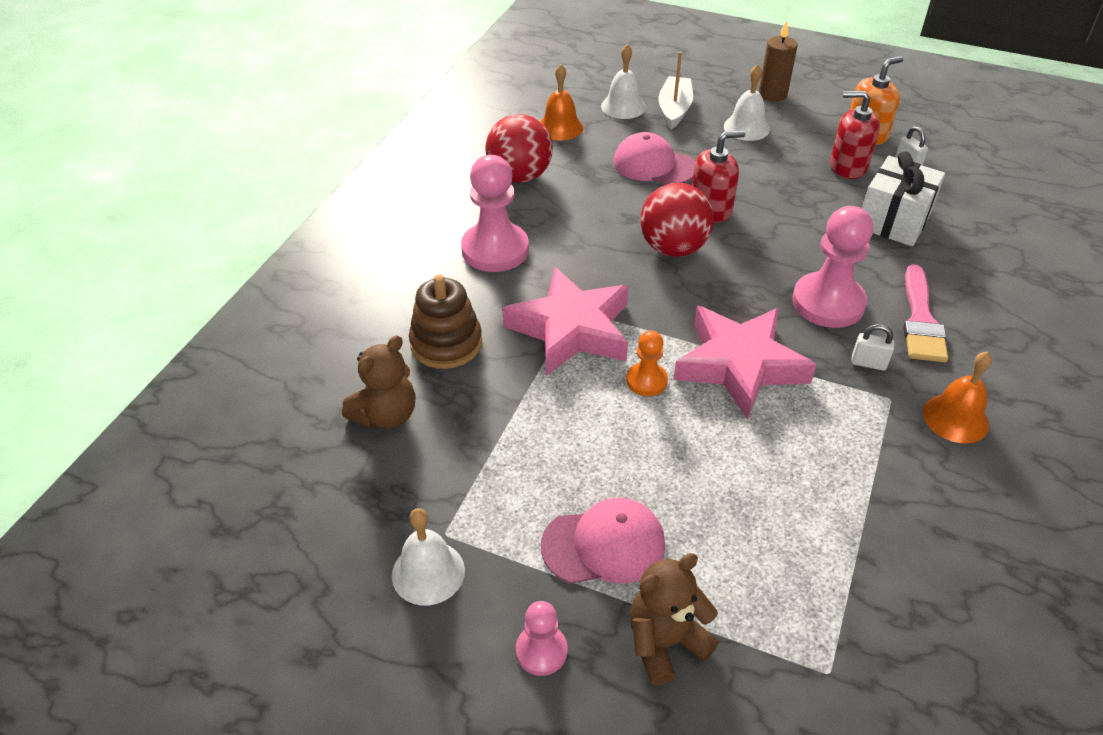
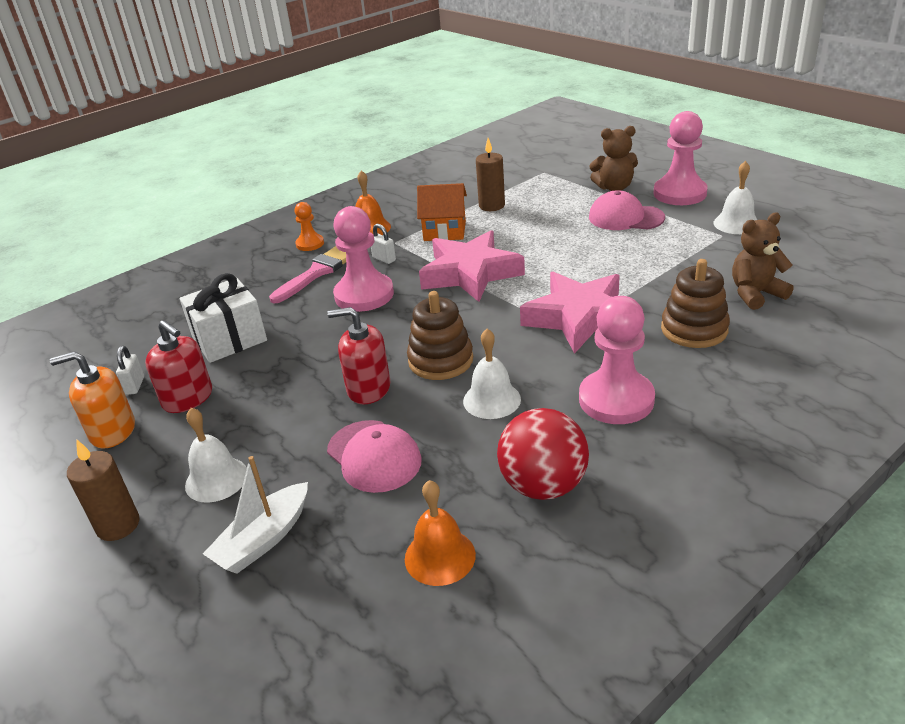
camera: 150 degrees left, 10 degrees down
pink pawn [516,601,567,676] -> pink pawn [653,111,708,205], size x1.89
white bell [601,44,646,119] -> white bell moved to [463,329,521,419]
orange pawn [626,330,668,396] -> orange pawn moved to [295,202,324,251]
red ball [640,183,714,257] -> brown stacking toy [407,291,473,380]
none -> orange house [417,183,467,241]
none -> brown candle [476,138,505,211]

